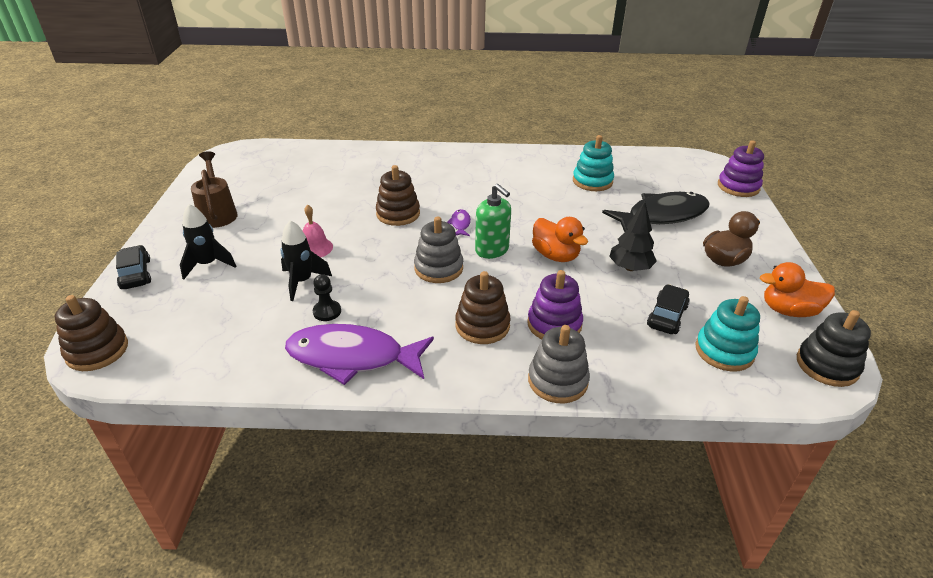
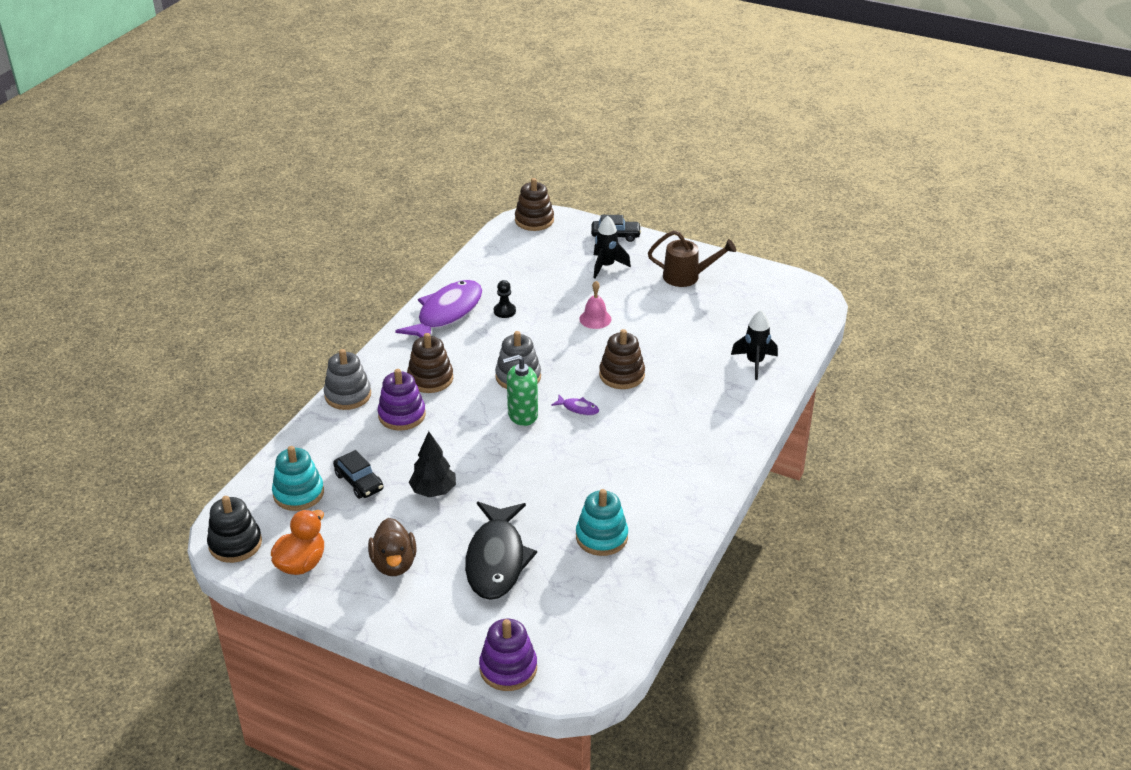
camera: 115 degrees right, 0 degrees up
black rocket [280,220,332,301] -> black rocket moved to [731,310,778,380]
orange duck [532,217,588,262] -> none

